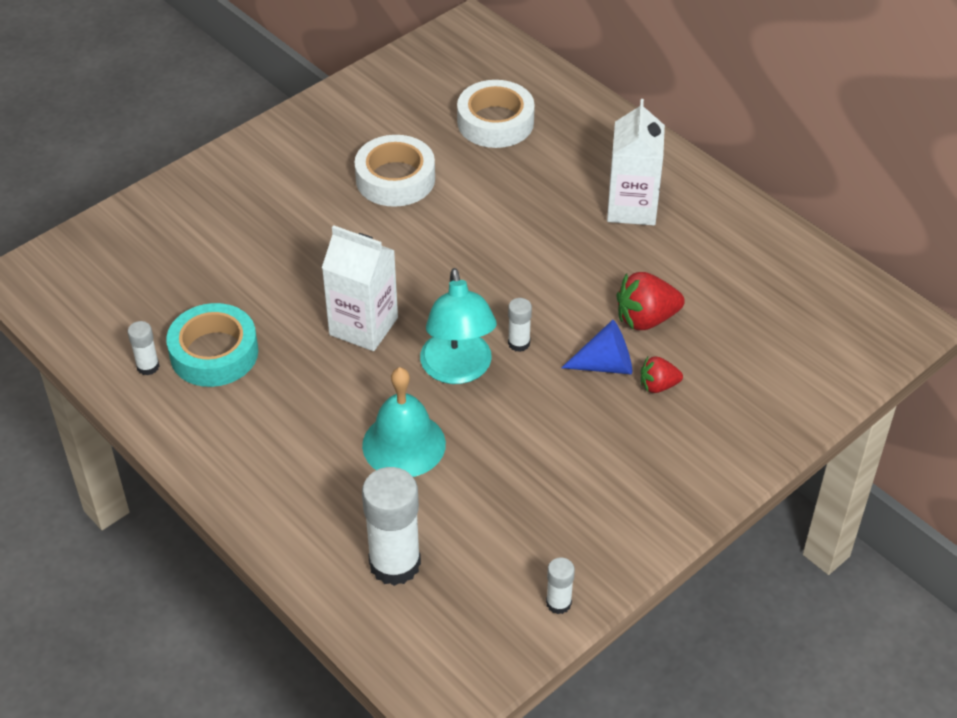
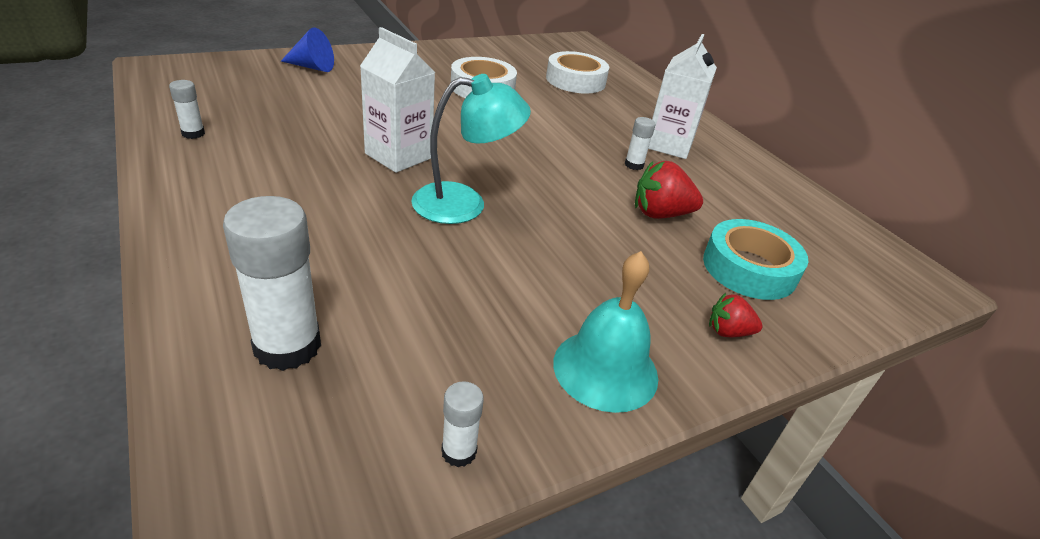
camera: 10 degrees right, 10 degrees down
turquoise tape [166,303,258,387] -> turquoise tape moved to [703,219,808,300]
turquoise bell [362,367,446,477] -> turquoise bell moved to [553,251,658,413]
turquoise lamp [420,268,497,384] -> turquoise lamp turned 105 degrees counterclockwise [411,74,531,224]
white glue stick [508,298,532,352] -> white glue stick moved to [625,117,656,170]
blue cone [561,320,632,374] -> blue cone moved to [281,27,334,72]
red strawberry [641,356,683,393] -> red strawberry moved to [709,293,763,337]

